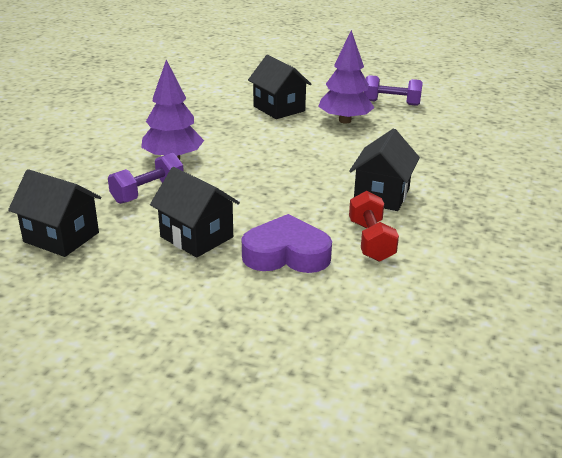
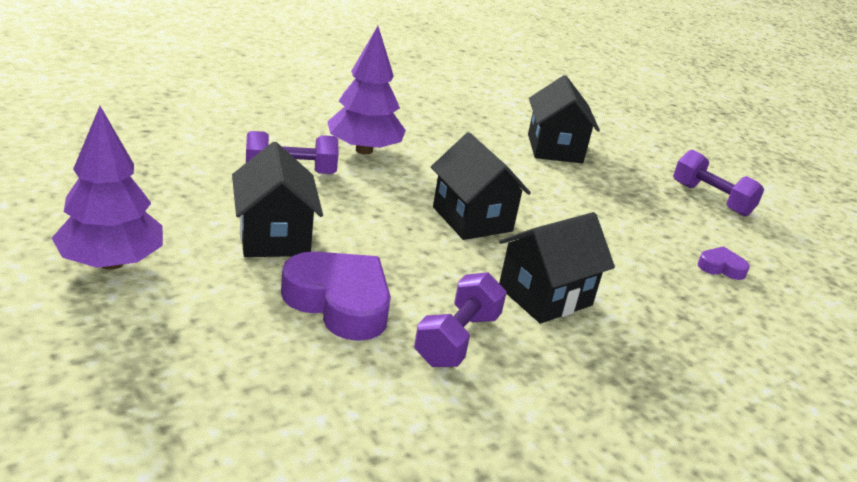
camera: 30 degrees right, 0 degrees up
black house [8,169,101,257] -> black house moved to [431,132,531,240]
purple tree [318,30,375,124] -> purple tree moved to [52,106,163,270]
red dumbbell [349,191,399,262] -> purple dumbbell [414,272,507,367]
none -> purple heart [698,246,750,280]

